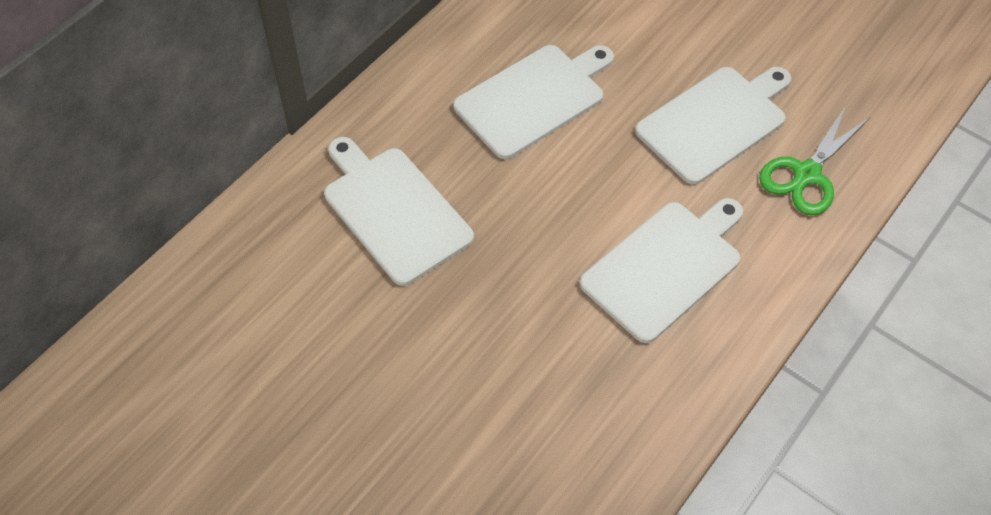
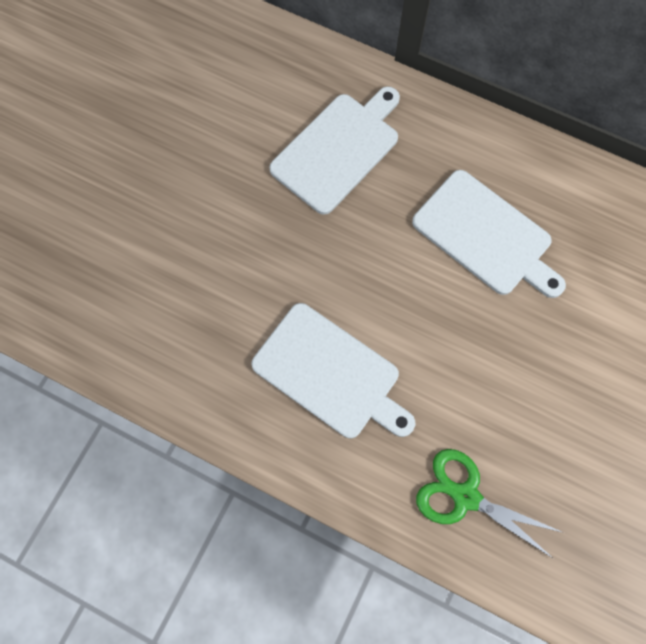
camera: 80 degrees right, 15 degrees up
white cutting board [635,67,792,185] -> none

